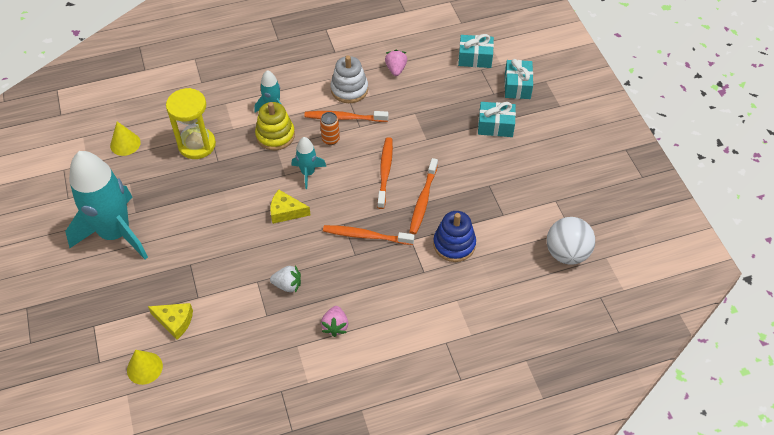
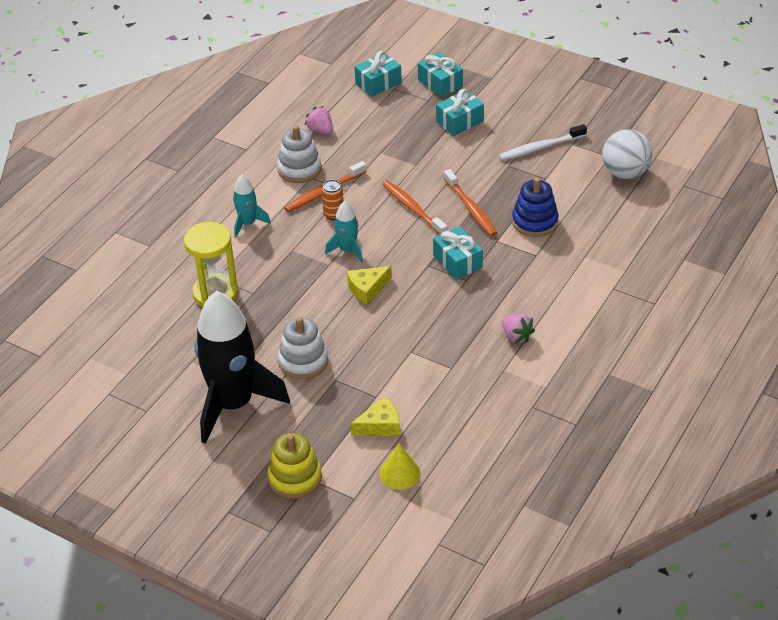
camera: 40 degrees left, 10 degrees down
turquoise rocket [65,151,148,260] -> black rocket [195,291,290,444]
yellow cone [110,121,141,156] -> none
yellow stacking toy [255,102,295,150] -> yellow stacking toy moved to [268,433,322,499]
white strawberry [270,265,301,293] -> none
orange toothbrush [323,225,415,245] -> turquoise gift [433,226,483,280]
none -> white stacking toy [278,317,328,379]
none -> white toothbrush [498,124,587,161]

